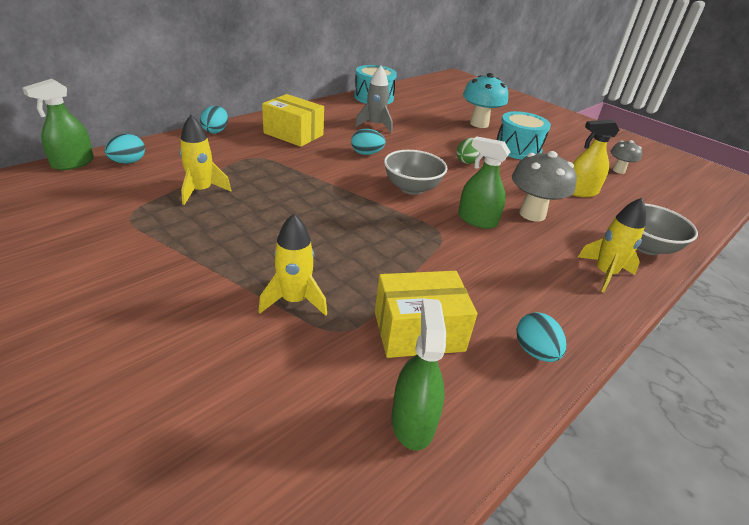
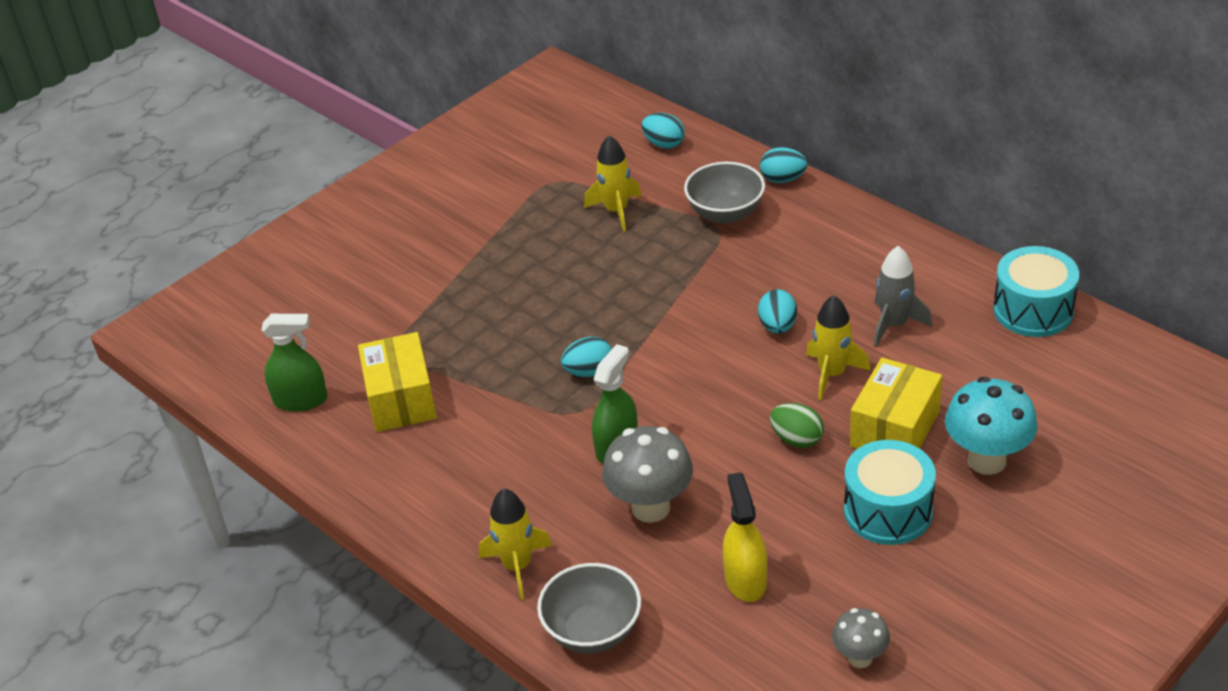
camera: 95 degrees right, 5 degrees up
green spray bottle [22,79,94,170] -> none
yellow rocket [258,214,327,316] -> yellow rocket moved to [806,295,871,400]
yellow box [262,94,324,147] -> yellow box moved to [850,357,942,449]
grey bowl [384,150,447,195] -> grey bowl moved to [684,162,765,224]
turquoise egg [516,312,567,362] -> turquoise egg moved to [561,337,612,377]

